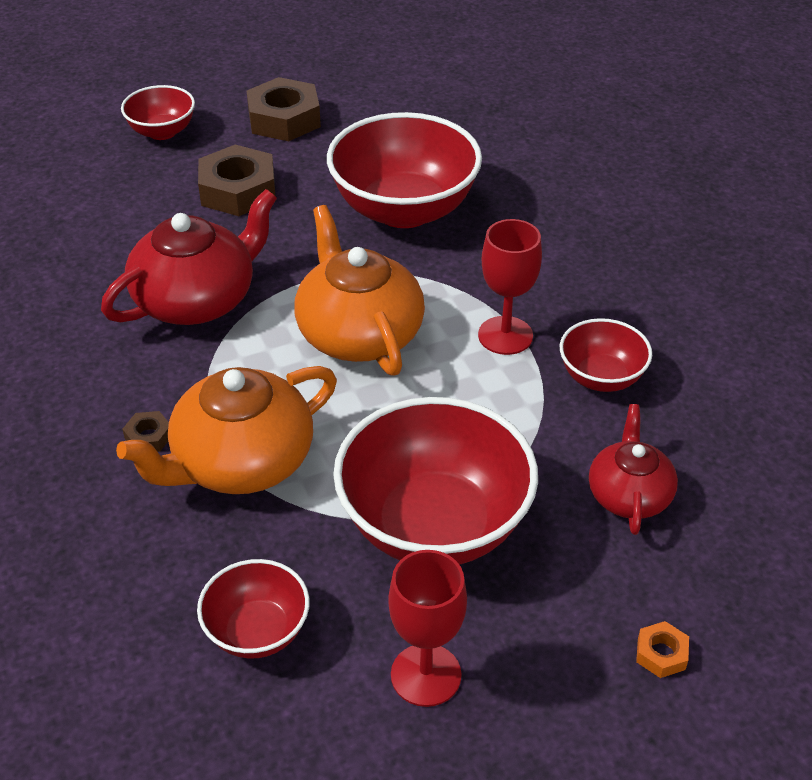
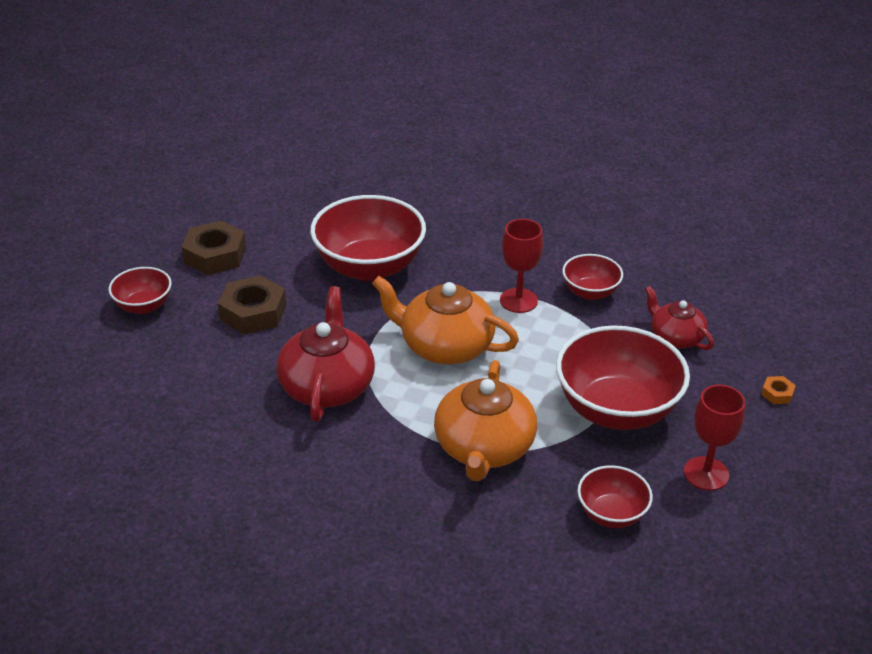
camera: 45 degrees left, 5 degrees down
brown nut [122,411,169,452] -> none

